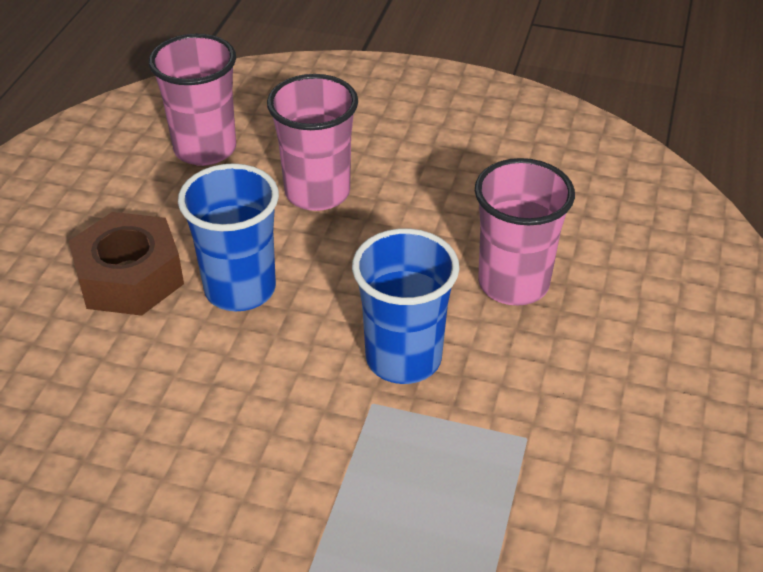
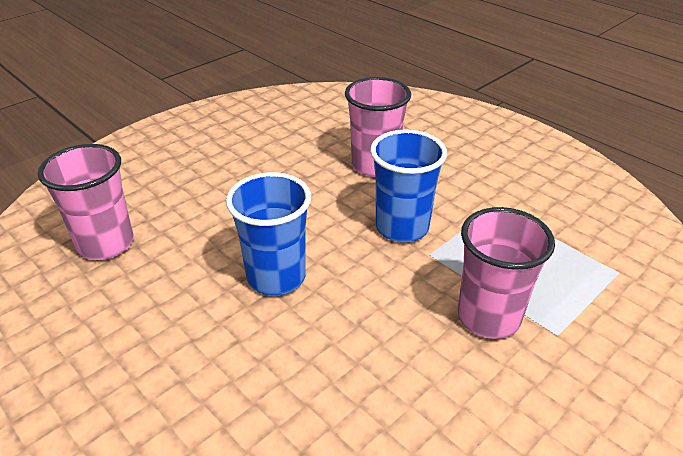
camera: 60 degrees left, 5 degrees down
brown nut [69,212,184,316] -> none
pink cup [267,74,358,211] -> pink cup moved to [458,207,555,339]

